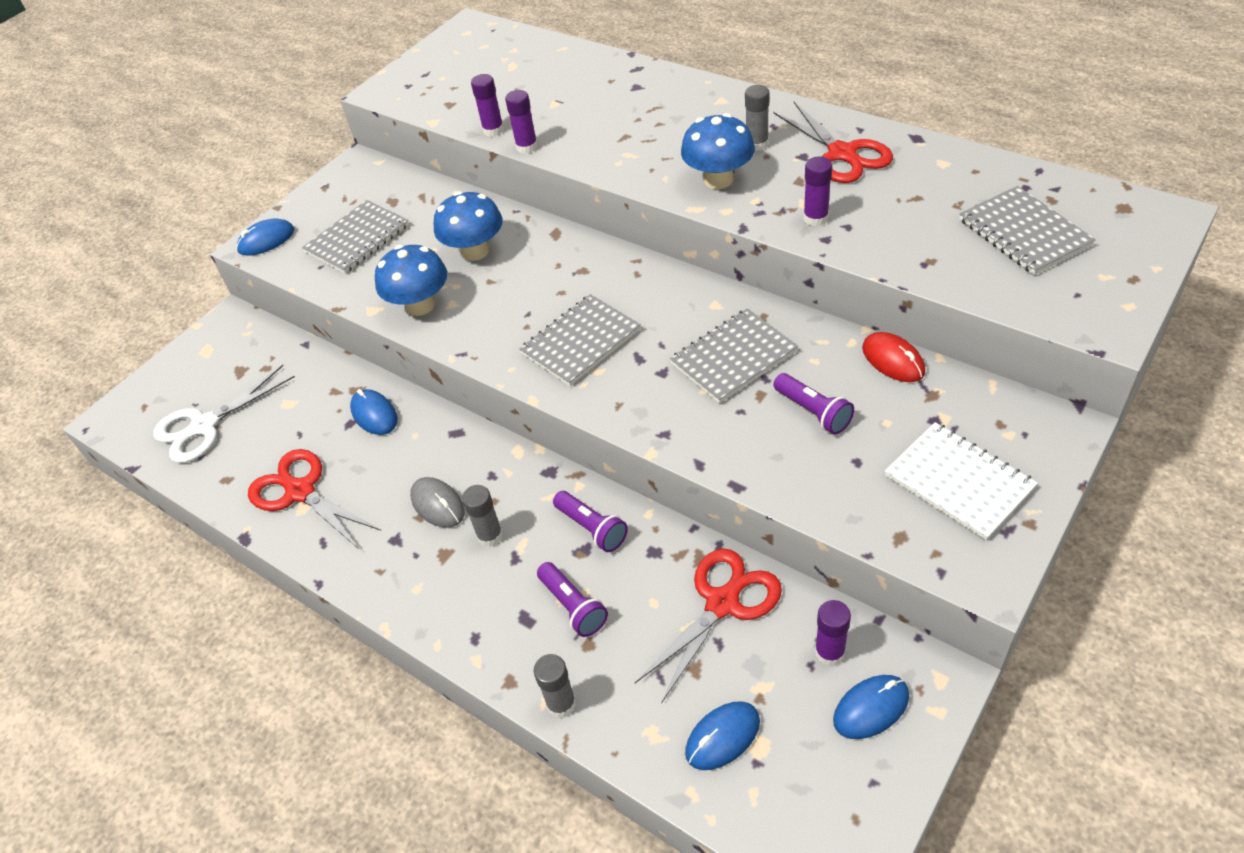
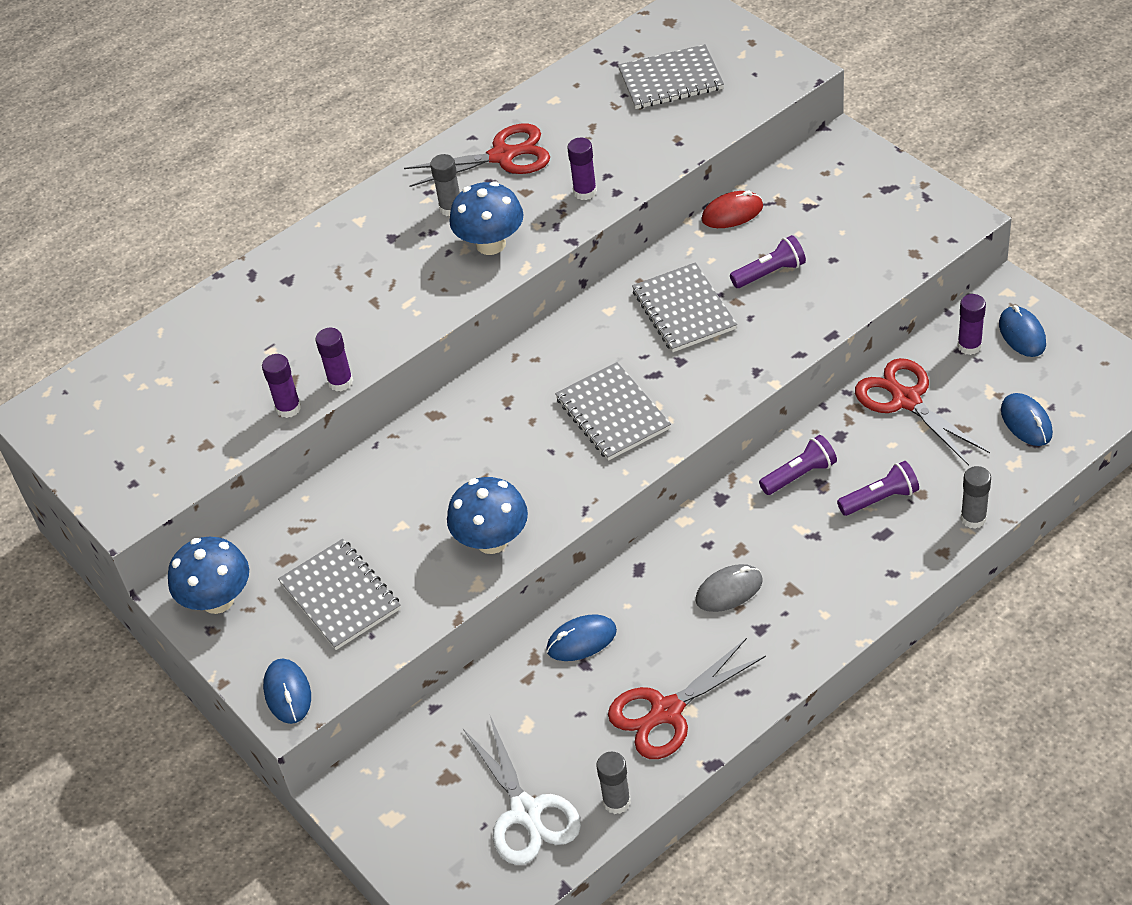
camera: 75 degrees left, 0 degrees up
blue mushroom [434,191,502,261] -> blue mushroom moved to [168,537,249,614]
grey glue stick [462,485,503,547] -> grey glue stick moved to [596,751,631,814]
white notebook [885,422,1038,540] -> none

